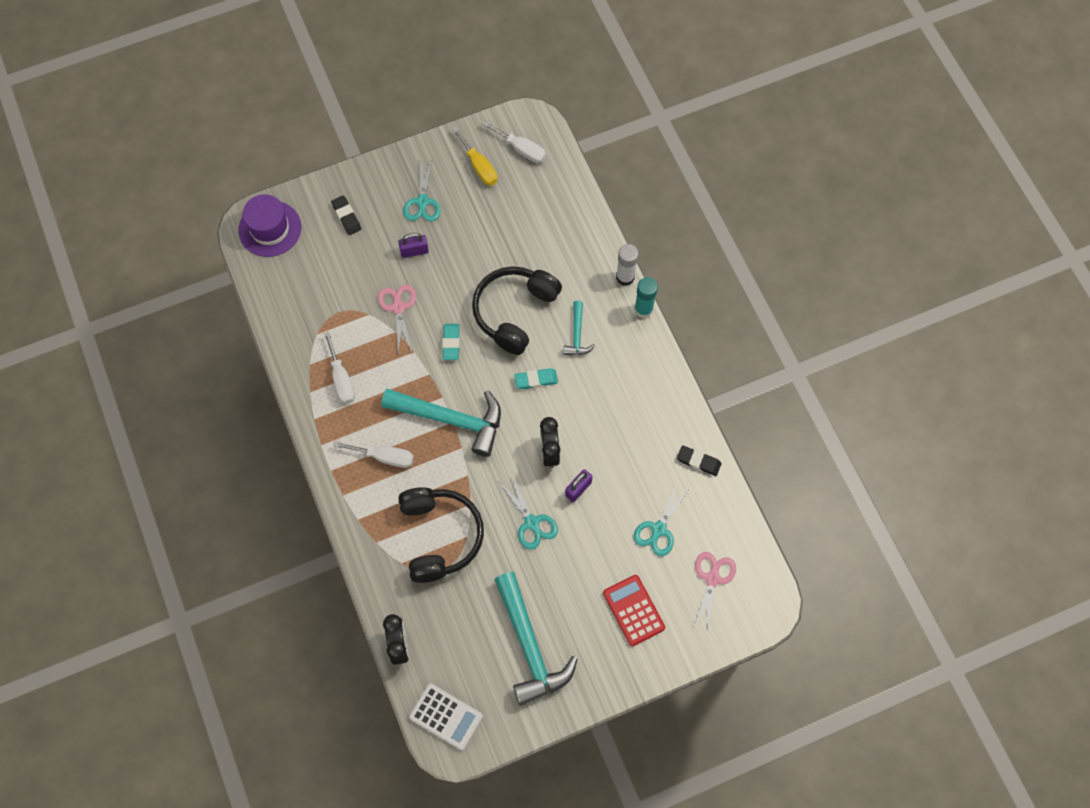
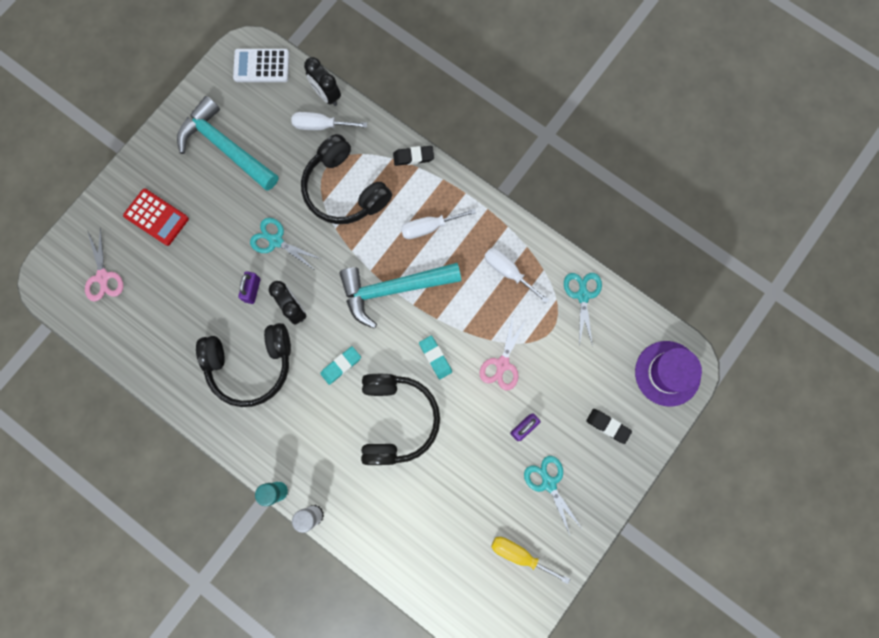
camera: 150 degrees right, 10 degrees up
pink scissors [378,285,416,354] -> pink scissors turned 60 degrees clockwise [480,314,526,390]
white screwdriver [482,121,546,163] -> white screwdriver moved to [292,112,367,130]
turquoise hammer [563,301,595,355] -> none
turquoise scissors [634,481,689,556] -> turquoise scissors moved to [564,273,602,347]
black eraser [677,445,721,476] -> black eraser moved to [393,146,434,166]
none -> black headphones [196,323,291,407]

